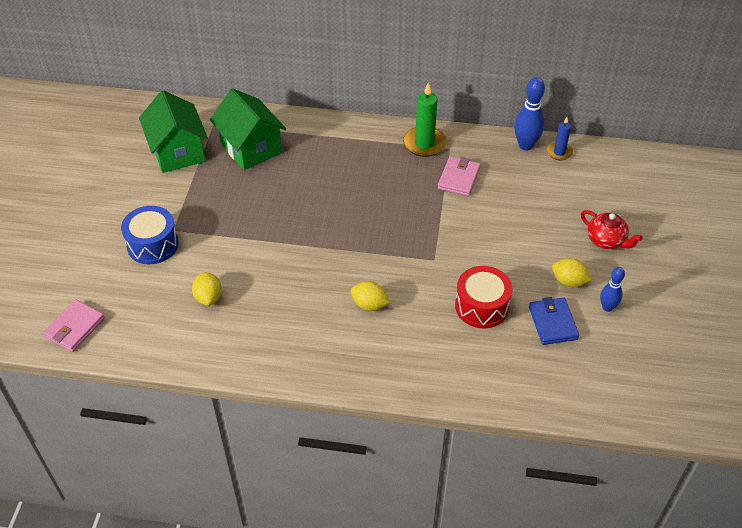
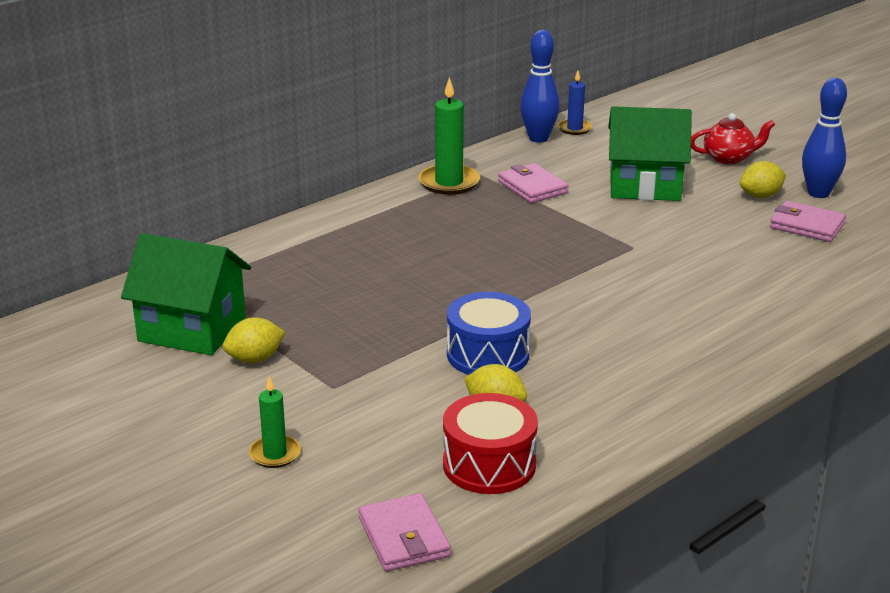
camera: 50 degrees left, 20 degrees down
blue drum [121,206,179,264] -> blue drum moved to [447,292,531,375]
green house [210,88,286,170] -> green house moved to [608,106,692,201]
yellow lemon [351,281,390,311] -> yellow lemon moved to [223,317,286,363]
red drum [455,266,512,328] -> red drum moved to [443,393,538,494]
blue wallet [529,297,579,345] -> pink wallet [770,201,846,242]
blue bowling pin [600,267,625,312] -> blue bowling pin [802,78,847,198], size x1.60
none -> green candle [249,376,301,468]

